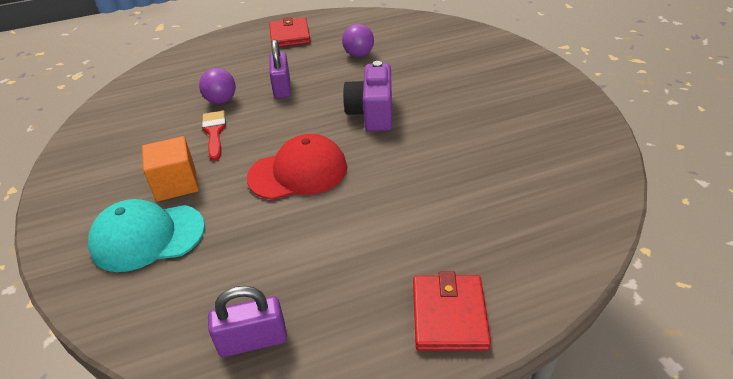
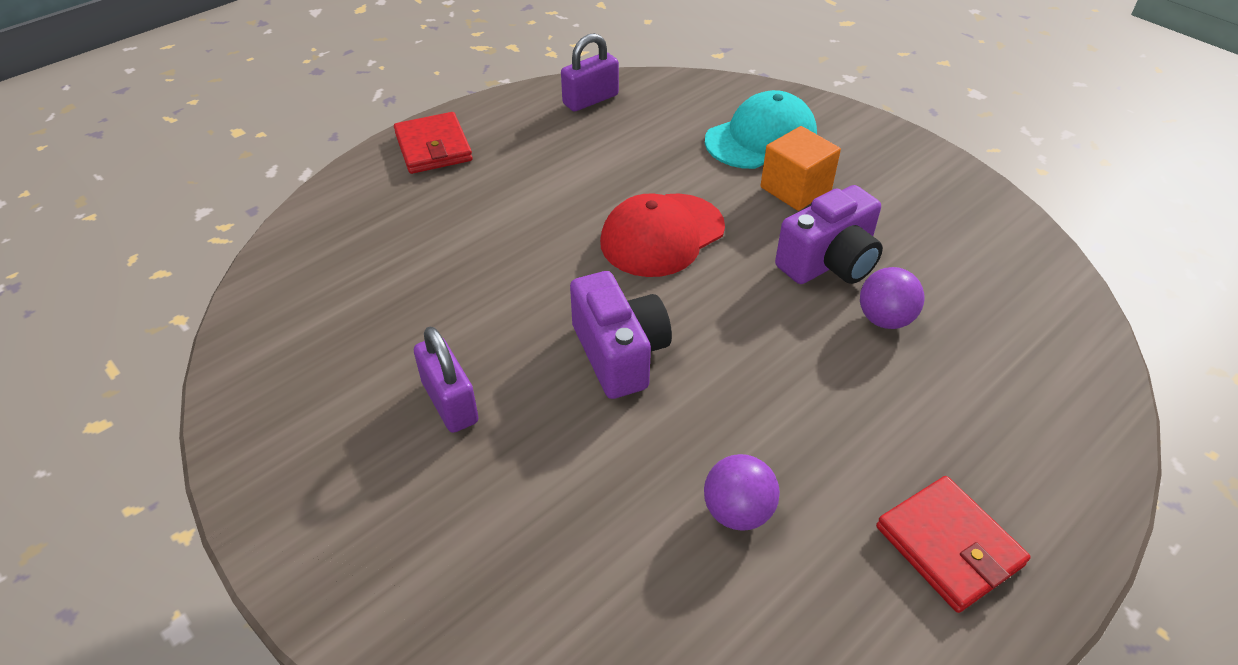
camera: 155 degrees right, 5 degrees up
red brush [202,111,226,161] -> purple camera [775,185,883,284]
purple padlock [269,39,291,99] -> purple padlock moved to [414,326,479,433]

